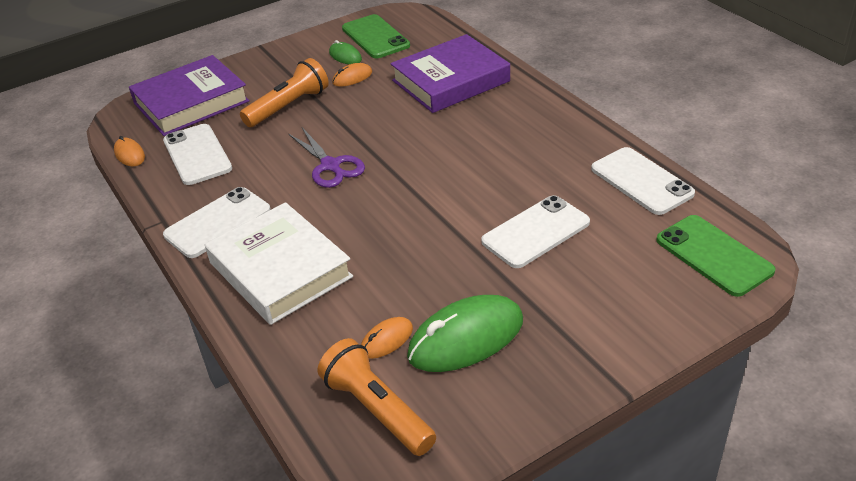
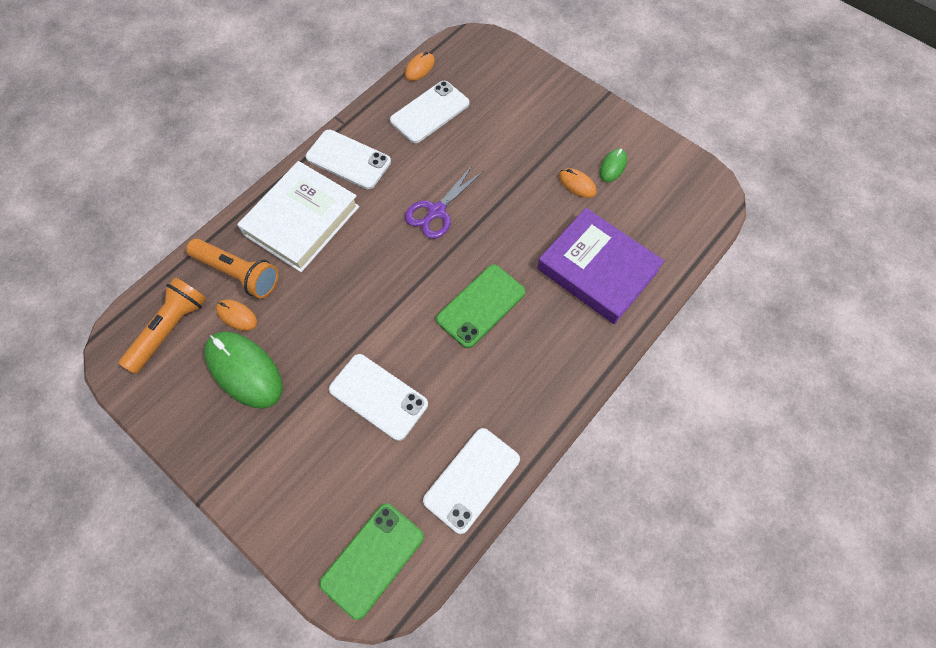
camera: 70 degrees right, 25 degrees up
purple book [129,55,250,136] -> none
orange flashlight [240,58,329,127] -> orange flashlight moved to [186,239,279,299]
green phone [342,14,410,58] -> green phone moved to [436,264,525,348]

